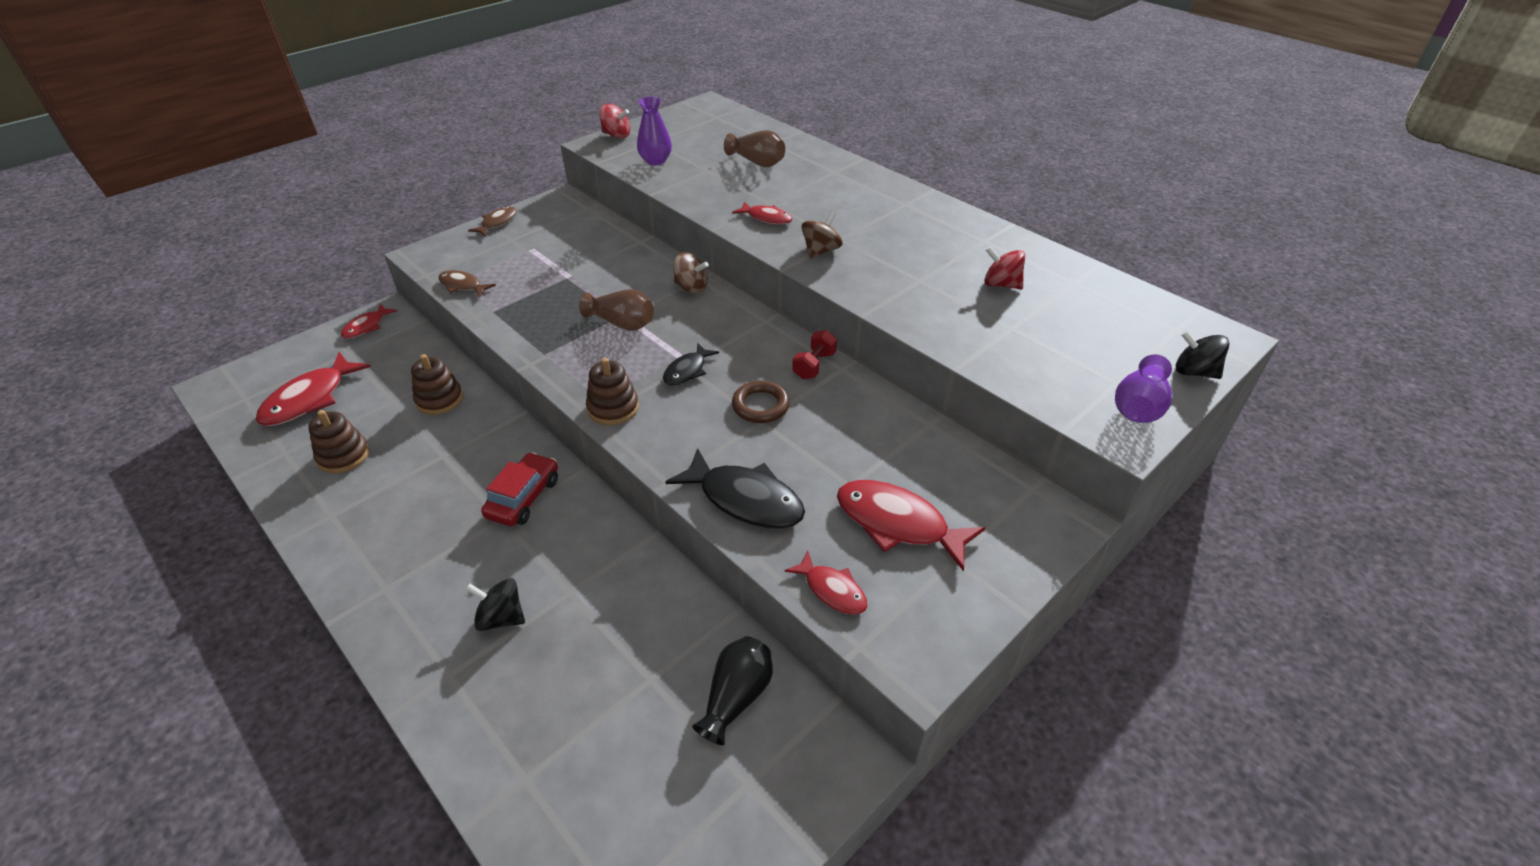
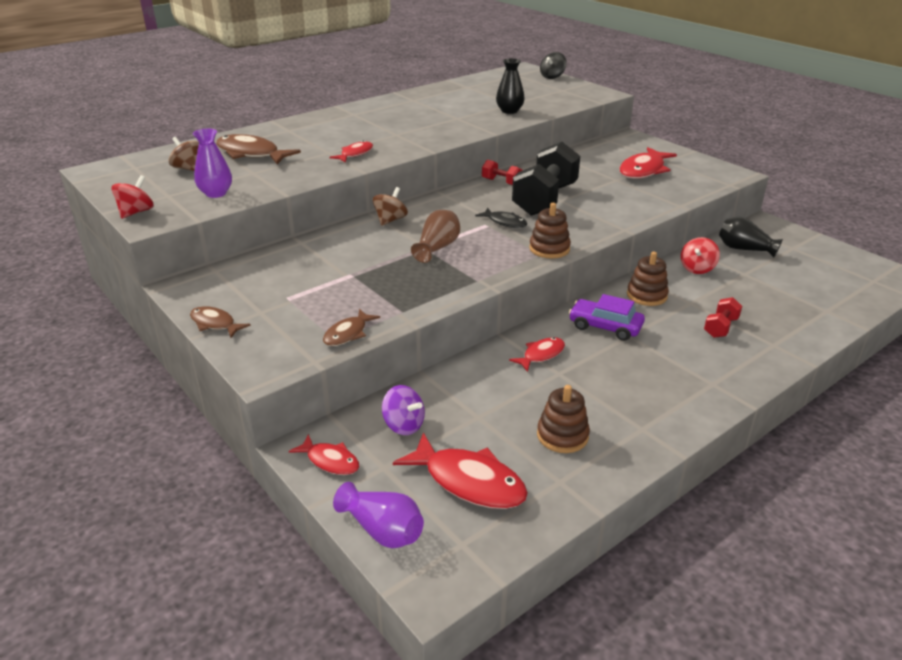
camera: 85 degrees left, 10 degrees down
brown stacking toy [411,354,463,415] -> brown stacking toy moved to [627,252,669,306]
black spinning top [466,578,525,631] -> red dumbbell [704,297,742,338]
red car [481,452,558,526] -> purple car [569,294,645,341]
black fish [665,448,805,529] -> none
brown vase [724,130,785,167] -> brown fish [216,134,301,164]
brown ring [732,381,790,423] -> black dumbbell [512,142,580,216]
red fish [785,551,868,615] -> red fish moved to [509,337,565,372]
brown spinning top [802,211,842,259] -> brown spinning top moved to [169,137,199,171]
red spinning top [984,247,1025,289] -> red spinning top moved to [681,237,720,274]
purple vase [1115,354,1172,423] -> purple vase moved to [333,482,424,548]
none -> purple spinning top [382,385,425,435]
none -> black vase [496,58,525,114]

